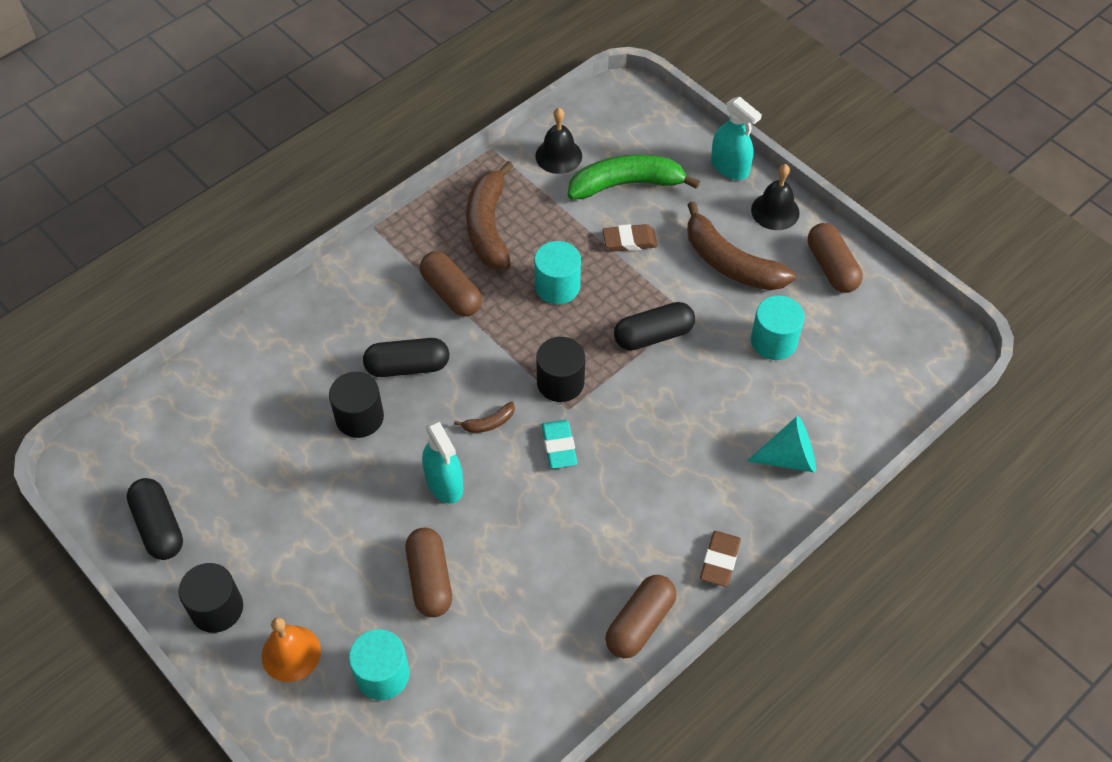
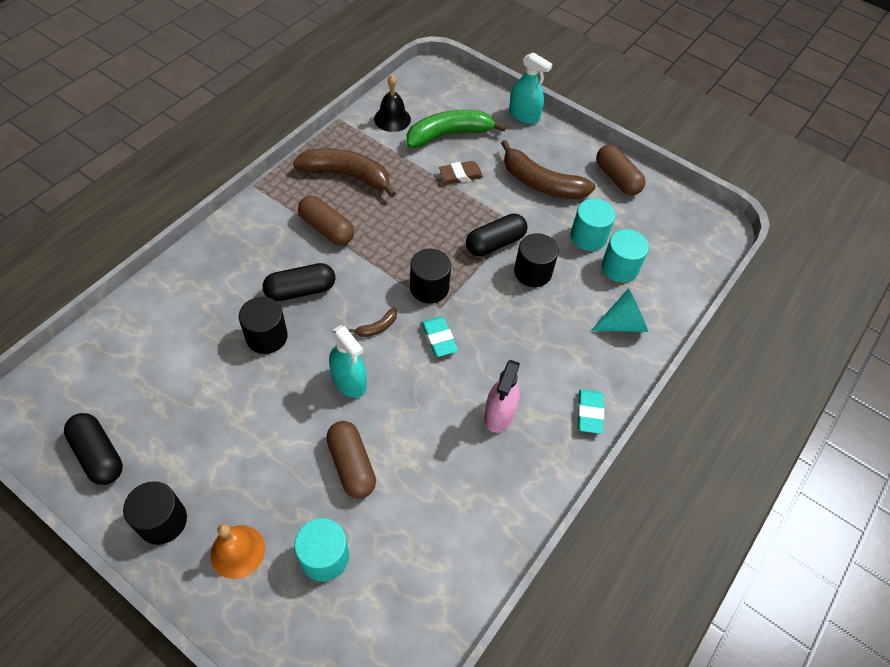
camera: 15 degrees left, 0 degrees up
brown banana [466,161,514,269] -> brown banana turned 120 degrees clockwise [293,148,396,198]
turquoise cylinder [534,241,581,304] -> turquoise cylinder moved to [601,229,649,283]
brown capsule [605,575,676,658] -> none
brown eraser [700,531,741,587] -> turquoise eraser [577,389,604,434]
black bell [751,164,800,230] -> none
none -> pink spray bottle [484,360,520,433]
none -> black cylinder [514,233,559,287]

